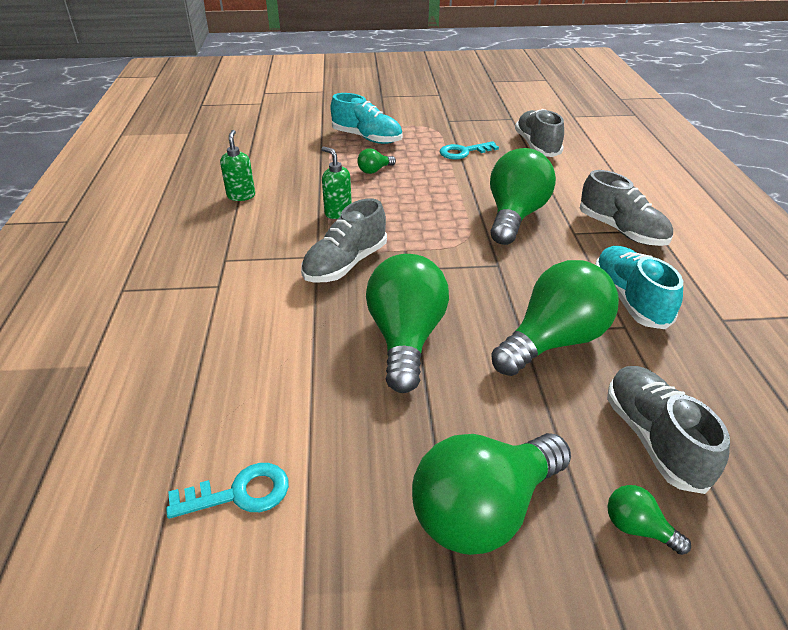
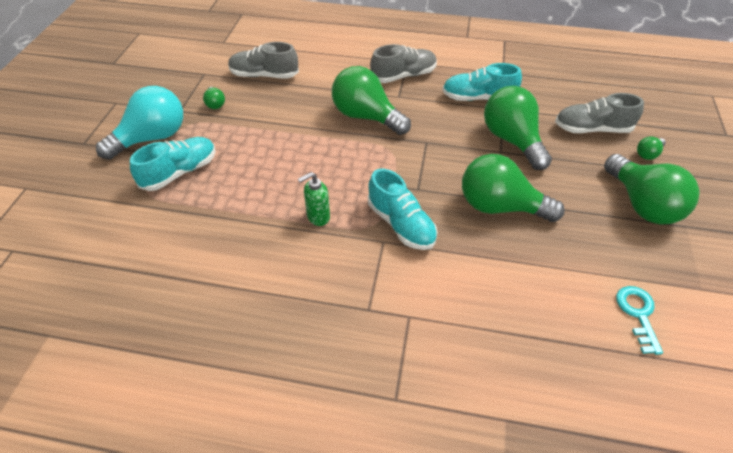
camera: 75 degrees left, 10 degrees up
green soap dispenser [220,130,255,201] -> none
grey shoe [301,198,387,282] -> turquoise shoe [368,169,438,250]
green light bulb [357,148,396,174] -> green light bulb moved to [203,87,225,109]
turquoise key [440,141,499,159] -> none
none -> turquoise light bulb [96,86,183,160]

